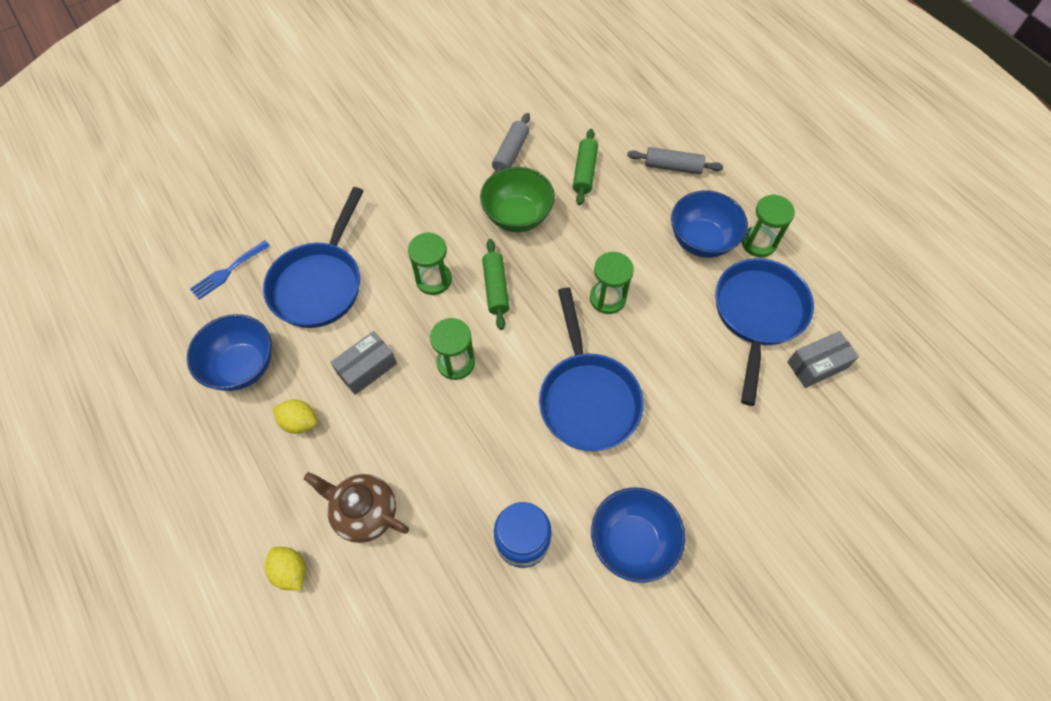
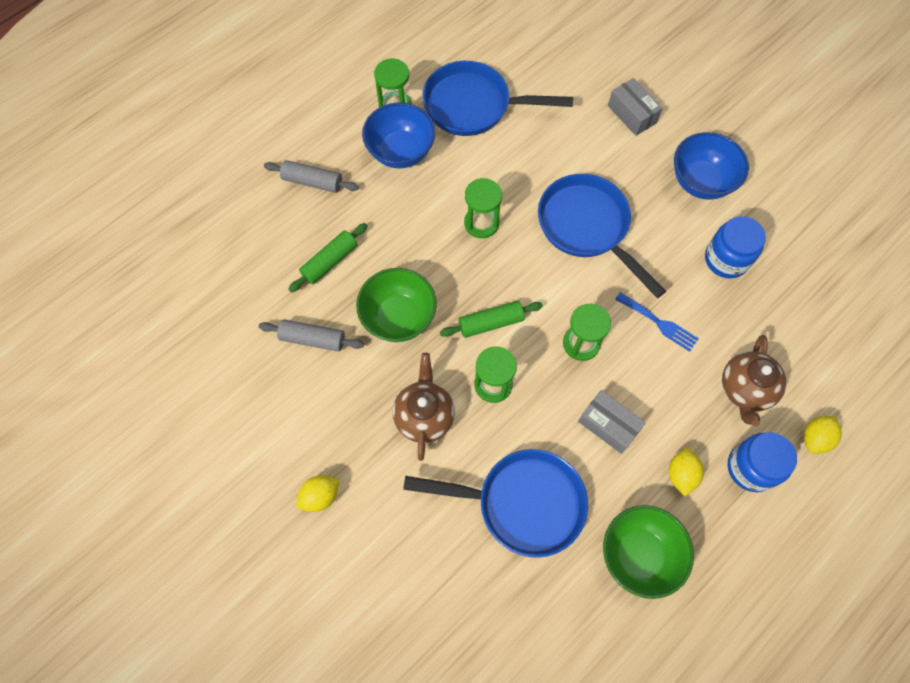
camera: 100 degrees left, 5 degrees up
blue bowl [187,314,272,391] -> green bowl [603,505,694,599]
blue fork [190,241,270,300] -> blue fork moved to [615,292,699,352]
blue pan [539,287,644,451] -> blue pan turned 105 degrees counterclockwise [538,174,666,298]
green rolling pin [573,129,598,205] -> green rolling pin turned 45 degrees counterclockwise [288,223,367,292]
grey rolling pin [627,147,723,174] -> grey rolling pin turned 75 degrees counterclockwise [264,160,359,193]
grey box [787,331,859,388] -> grey box moved to [608,78,663,136]
none -> yellow lemon [296,475,340,512]
none -> brown teapot [393,353,455,461]
none -> blue jar [728,432,797,492]

